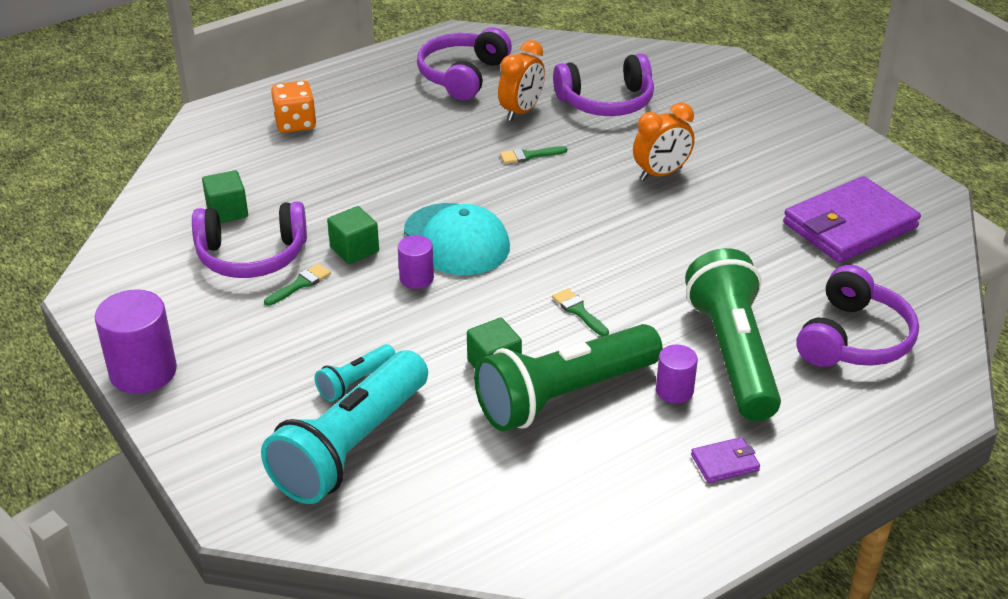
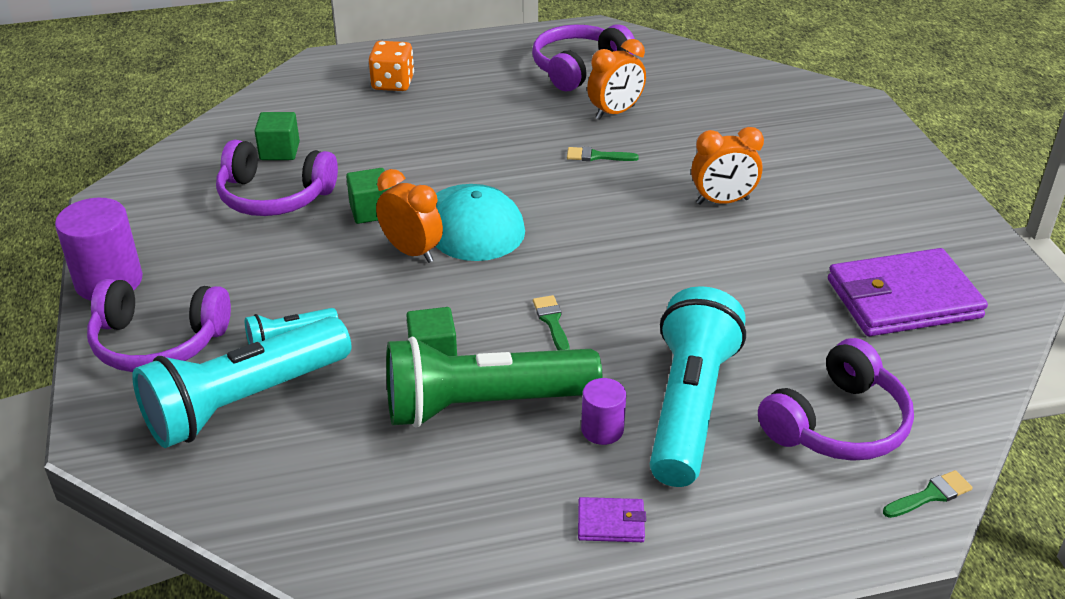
camera: 20 degrees right, 0 degrees up
green brush [264,264,331,306] -> green brush moved to [883,470,973,518]
purple cylinder [398,235,434,289] -> orange clock [376,169,443,263]
purple headphones [553,53,654,116] -> purple headphones moved to [87,279,231,372]
green flashlight [685,248,781,421] -> turquoise flashlight [650,286,746,487]

